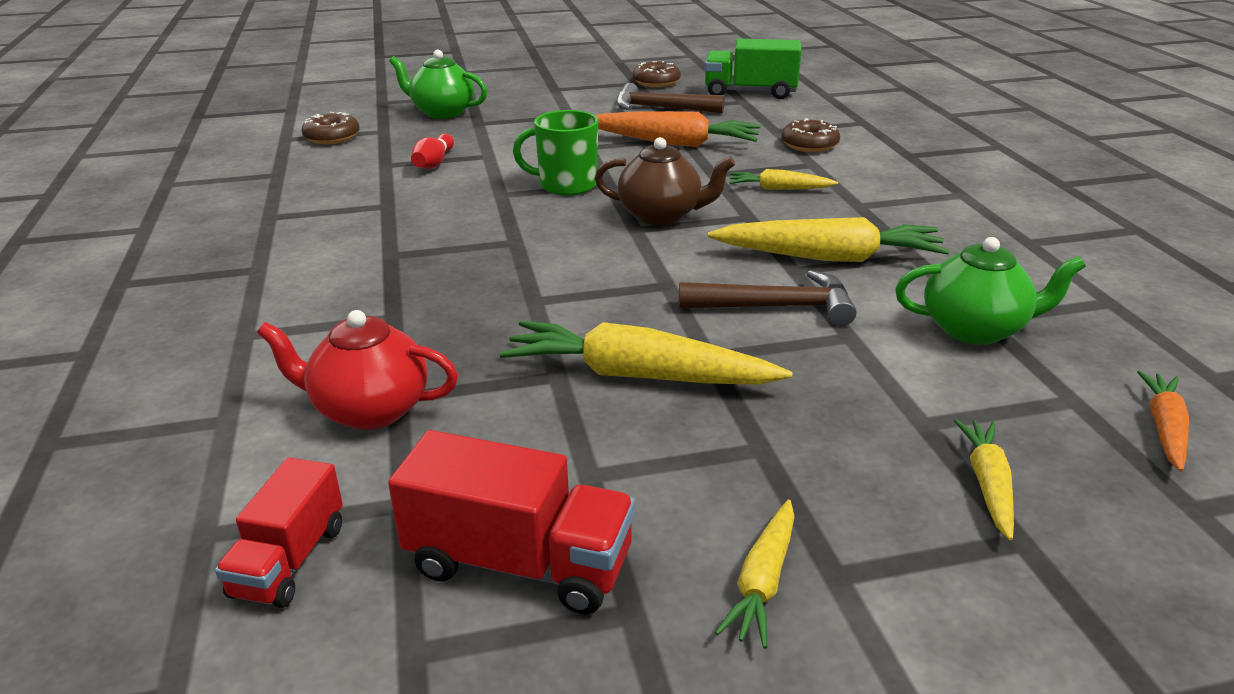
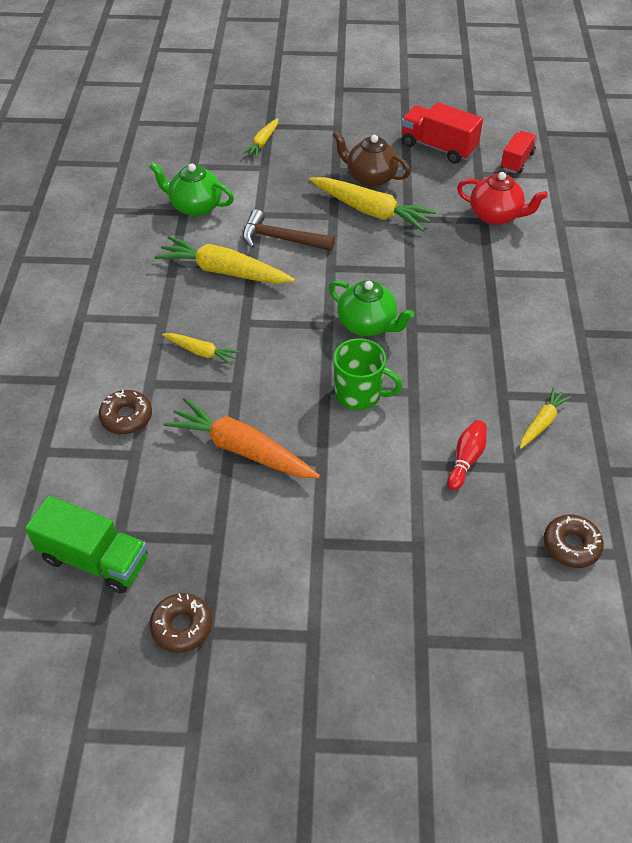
camera: 165 degrees left, 20 degrees up
green teapot [389,50,487,119] -> green teapot moved to [329,280,414,336]
brown teapot [595,137,735,225] -> brown teapot moved to [333,131,411,187]
brown hammer [616,83,725,113] -> none
yellow carrot [715,499,795,648] -> yellow carrot moved to [520,387,571,449]
orange carrot [1137,370,1189,472] -> none

